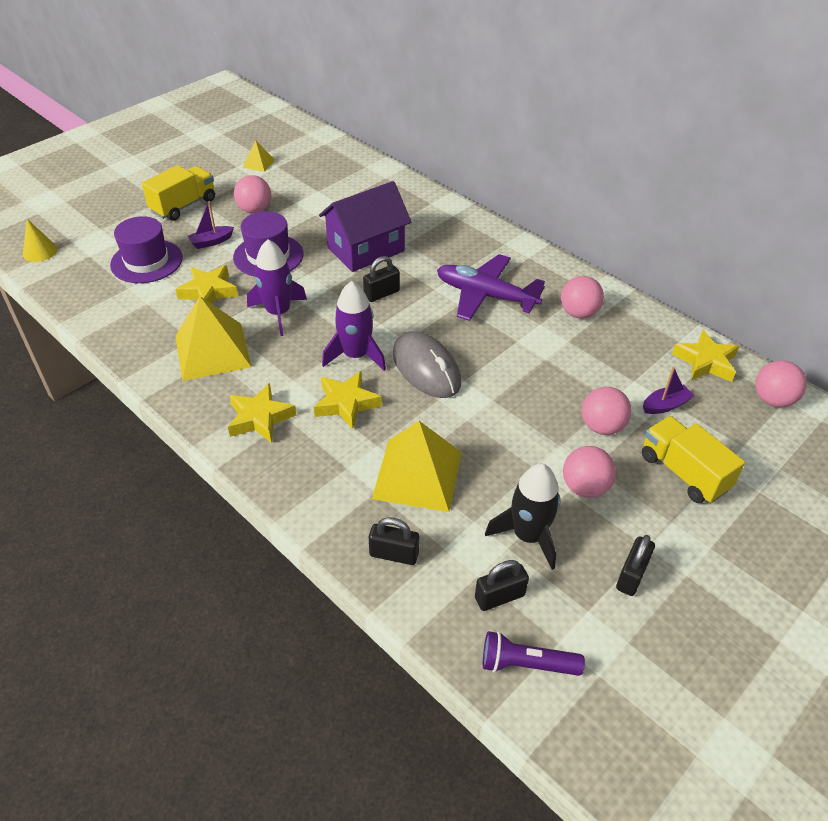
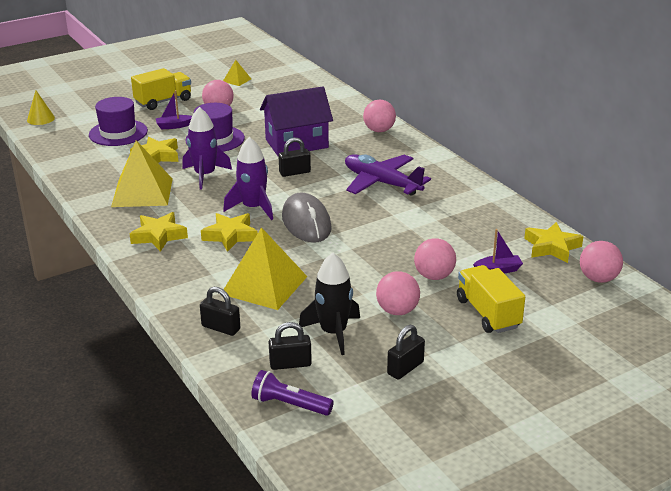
camera: 15 degrees right, 15 degrees down
pink ball [561,276,604,319] -> pink ball moved to [363,100,396,132]

